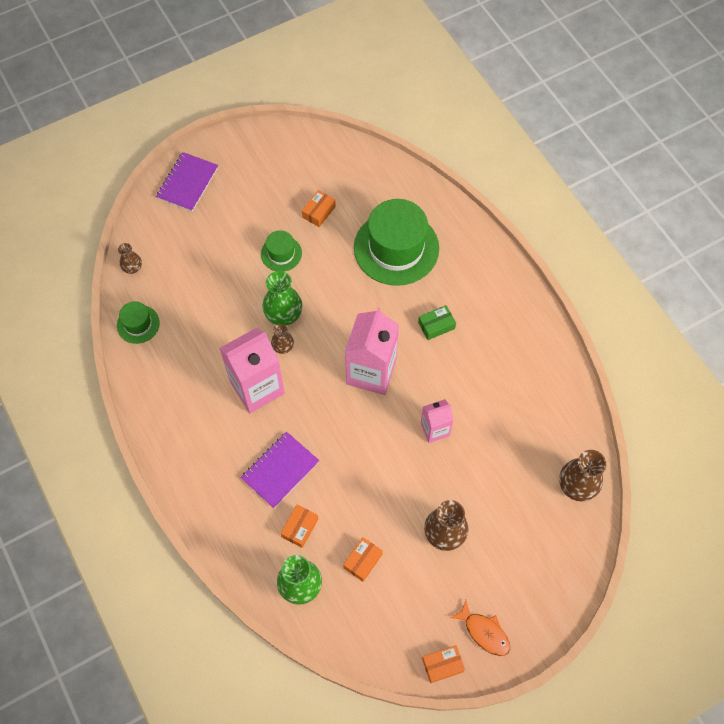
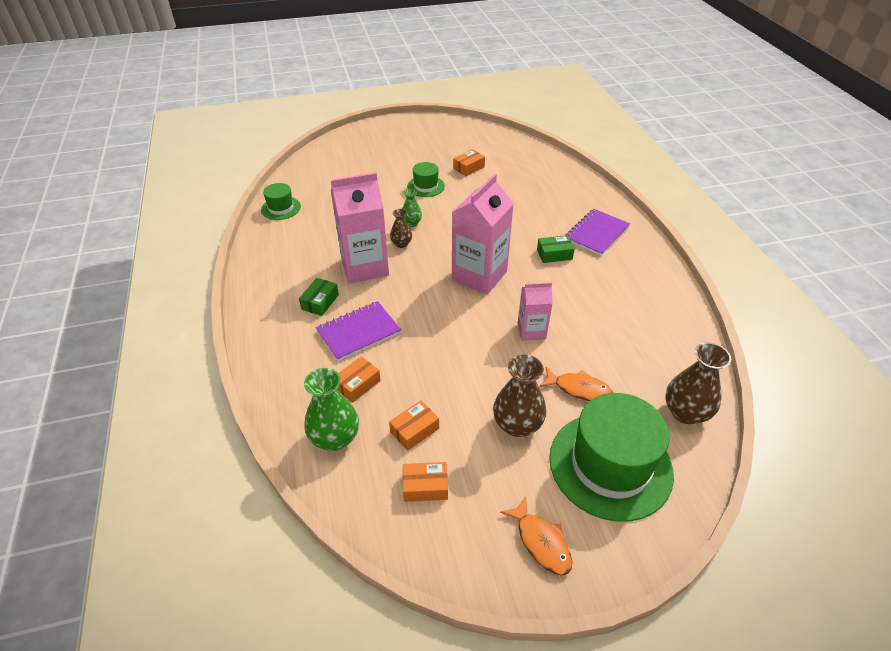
camera: 15 degrees right, 20 degrees down
brown vase [118,243,142,274] -> none
purple notebook [156,152,218,212] -> purple notebook moved to [565,209,630,256]
green vase [262,271,302,325] -> green vase [402,189,422,227], size x0.57
green hat [354,199,439,286] -> green hat moved to [549,393,674,522]
orange box [422,645,465,683] -> orange box moved to [403,462,448,502]
none -> green box [299,278,339,316]
none -> orange fish [539,367,613,401]

